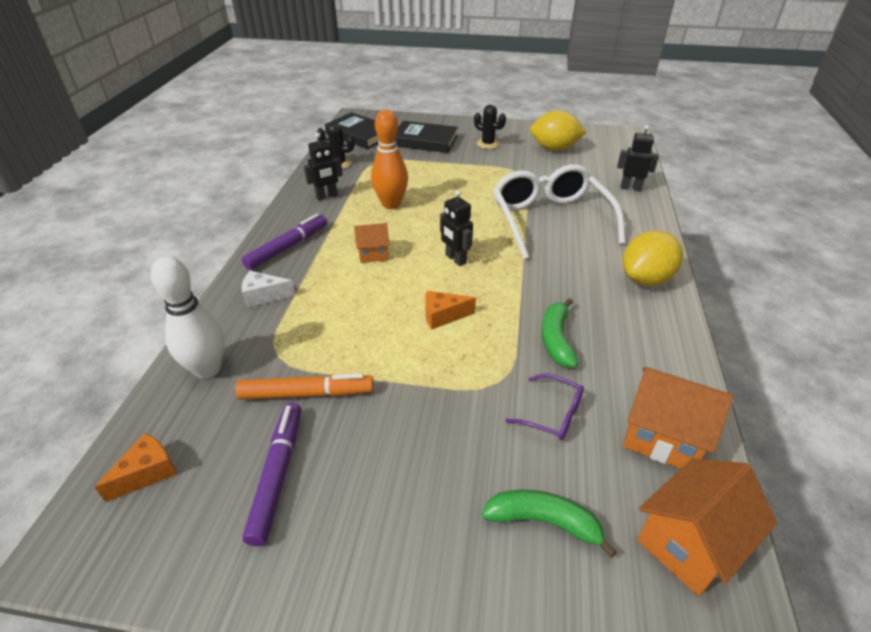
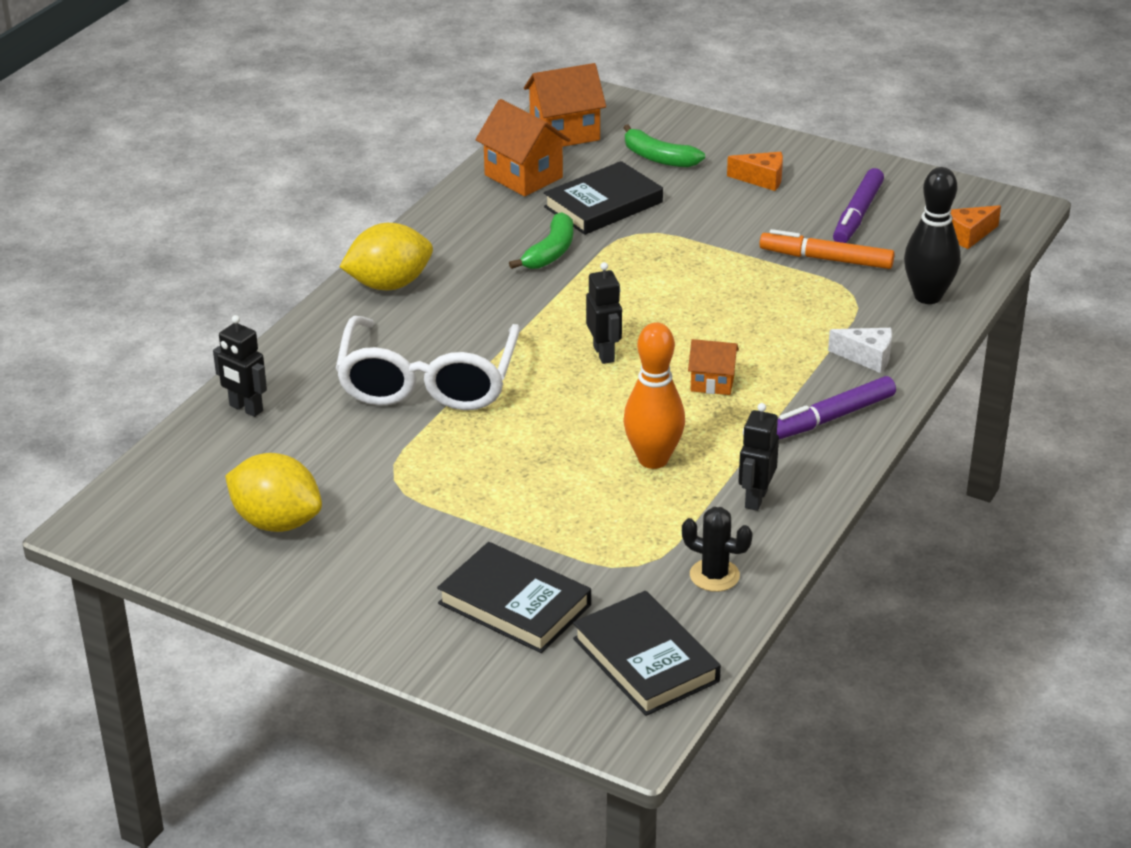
camera: 160 degrees left, 5 degrees down
white bowling pin [151,256,225,379] -> black bowling pin [904,167,960,304]
black robot [304,132,343,201] -> black robot turned 60 degrees counterclockwise [738,403,779,511]
orange cheese [425,291,476,330] -> orange cheese moved to [727,152,783,191]
black cactus [474,105,506,149] -> none
purple glasses [505,374,584,440] -> black book [544,161,663,235]

